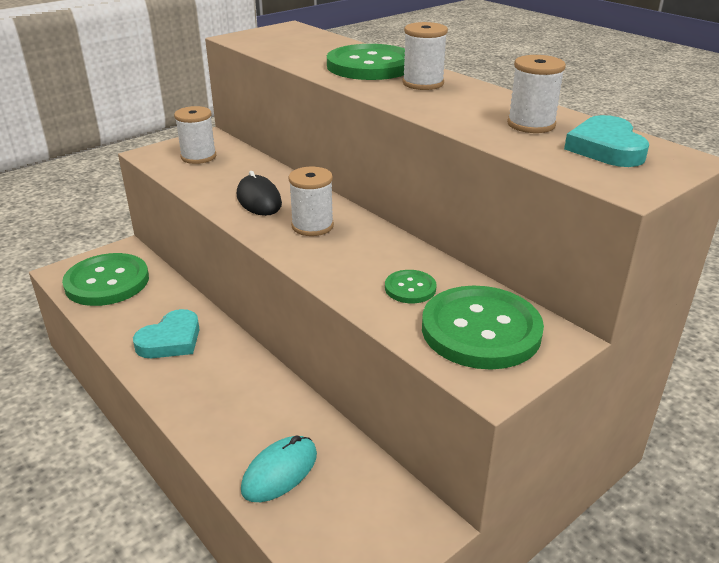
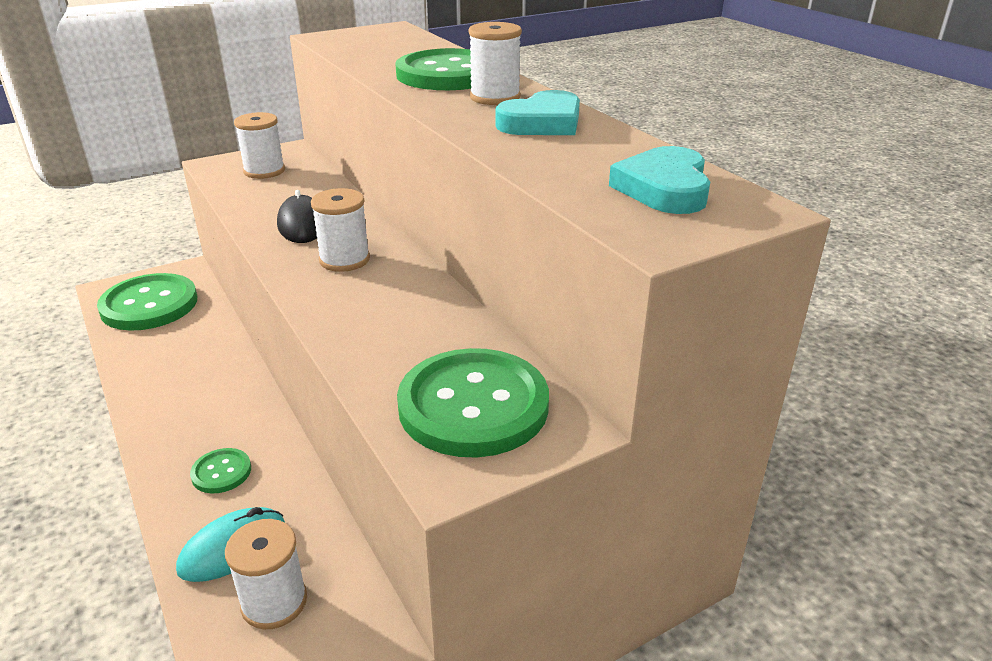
camera: 10 degrees right, 0 degrees up
turquoise heart [133,309,200,358] -> turquoise heart moved to [495,90,580,135]
green button [385,270,437,303] -> green button moved to [190,448,251,493]
white spool [507,55,566,133] -> white spool moved to [225,519,307,629]

